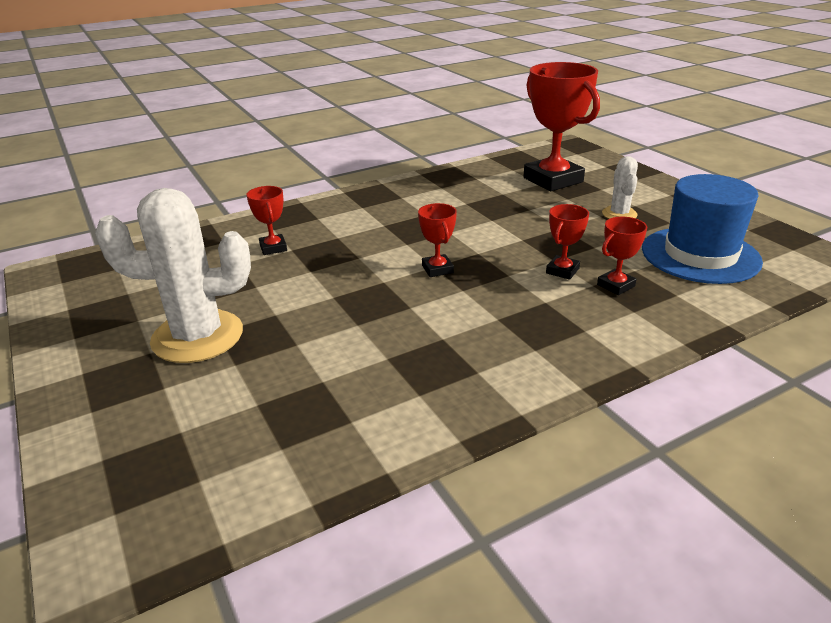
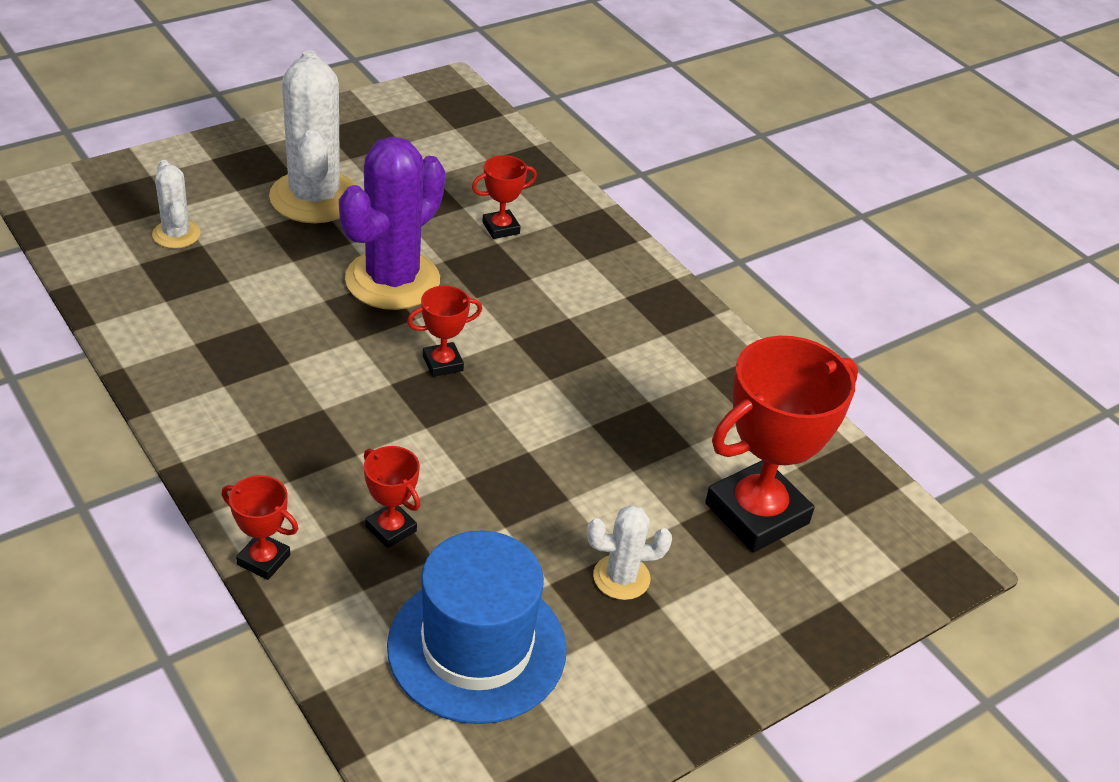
camera: 80 degrees right, 10 degrees up
red trophy [546,204,589,280] -> red trophy moved to [222,475,298,580]
none -> white cactus [152,160,200,248]
none -> purple cactus [339,136,445,310]

